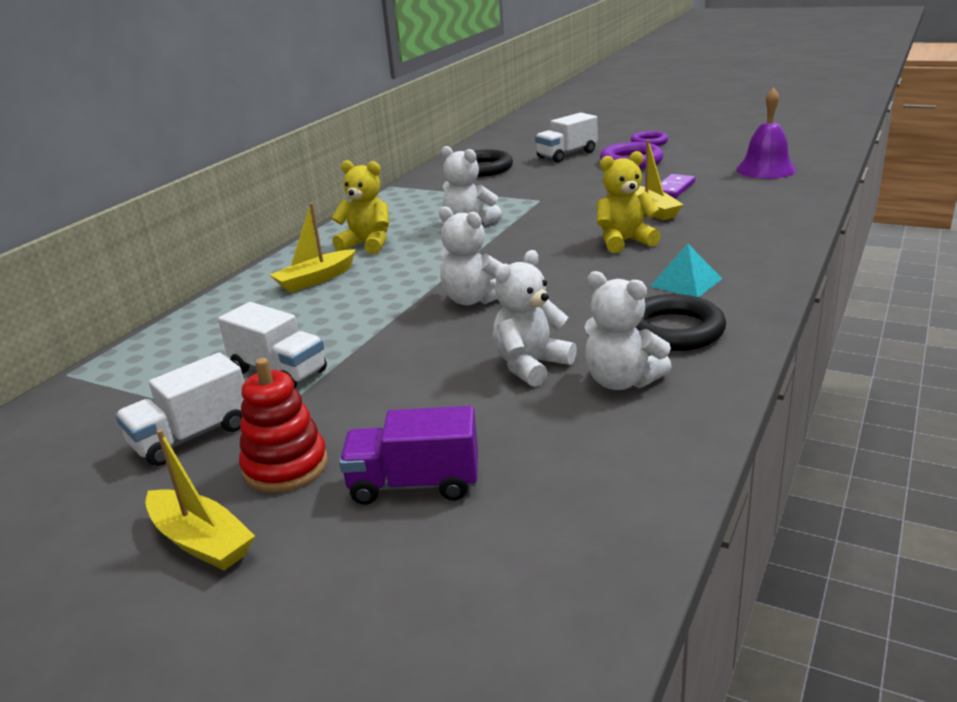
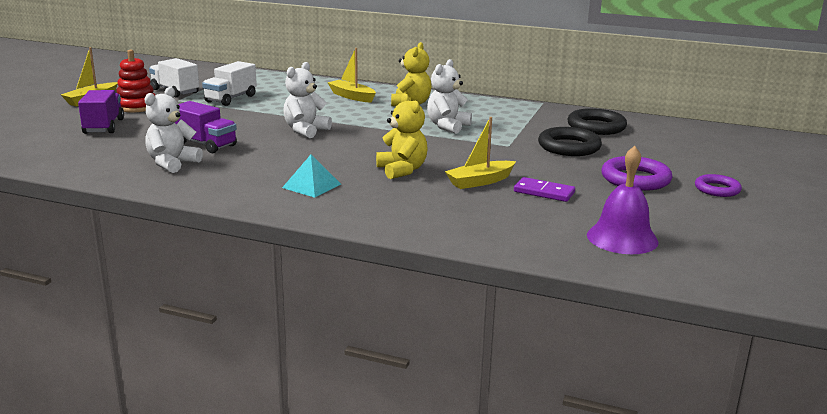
camera: 80 degrees right, 5 degrees down
white teddy bear [493,250,577,387] -> purple truck [174,101,237,153]
white truck [535,112,598,163] -> none
black ring [636,294,726,351] -> black ring moved to [538,127,602,156]

